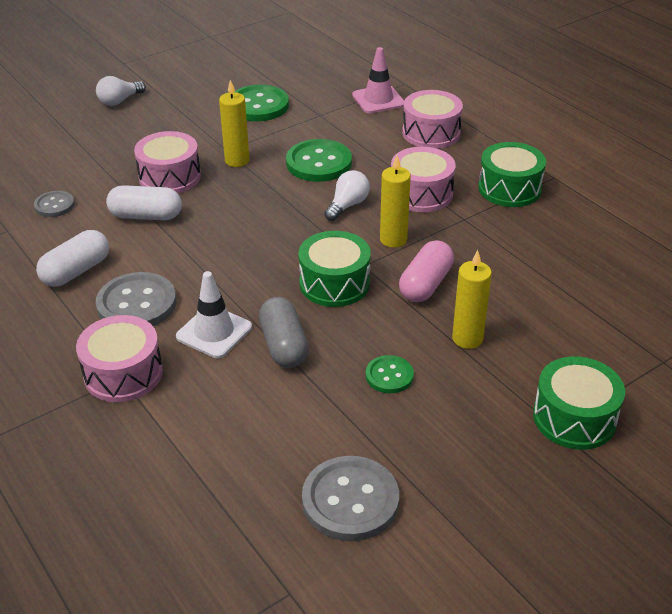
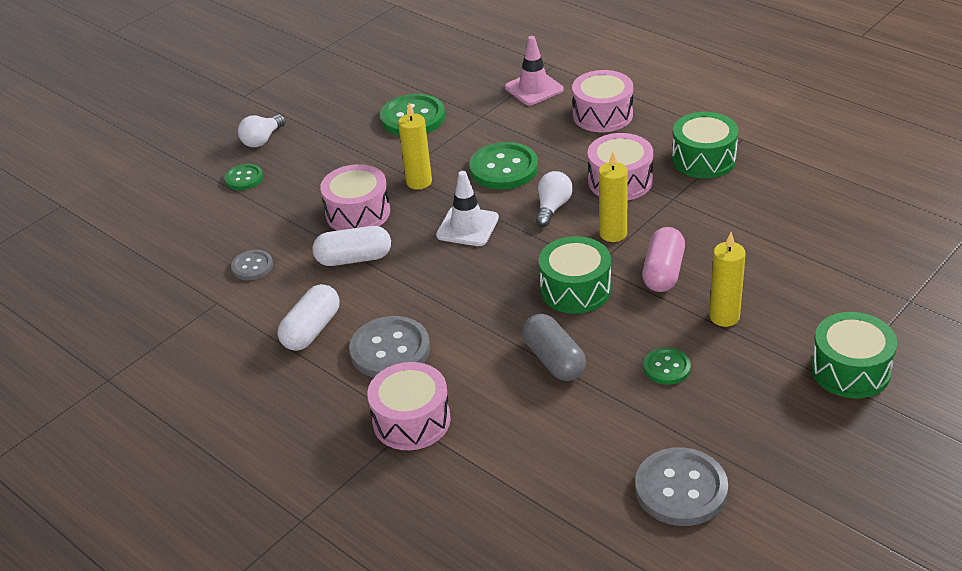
camera: 10 degrees left, 0 degrees up
white traffic cone [176,271,252,358] -> white traffic cone moved to [436,171,499,246]
none -> green button [224,164,263,190]

